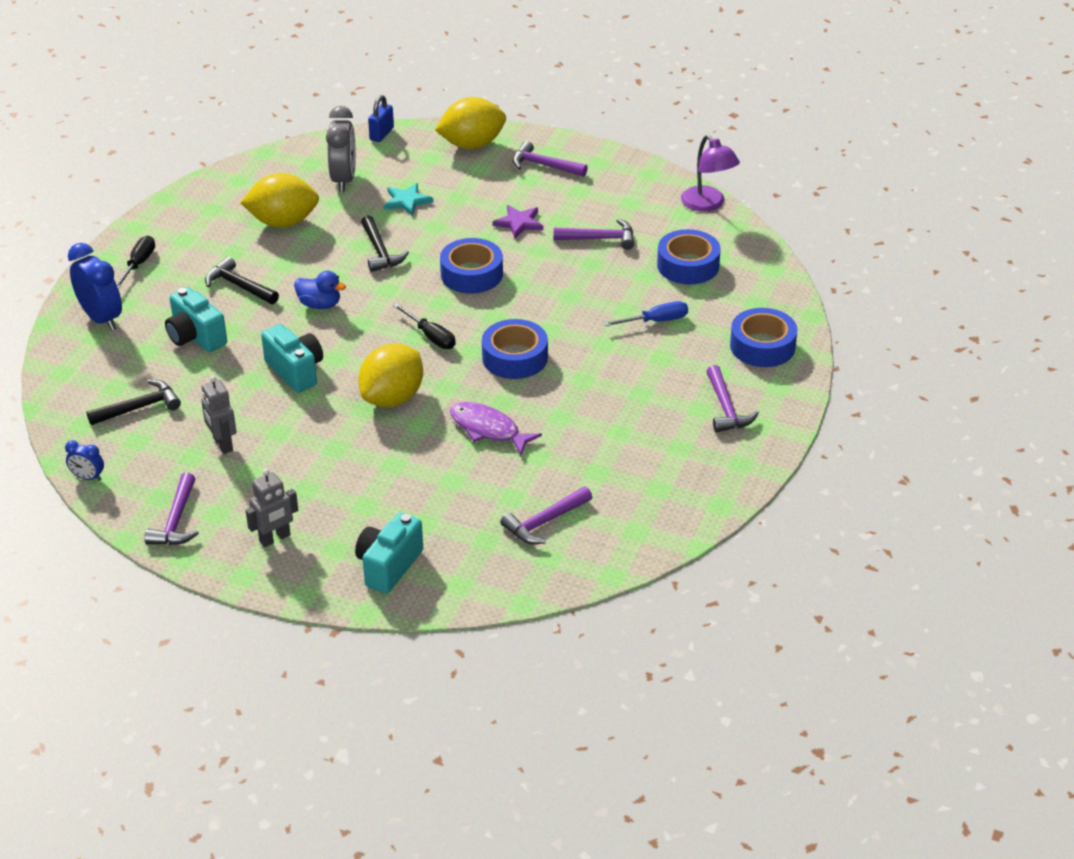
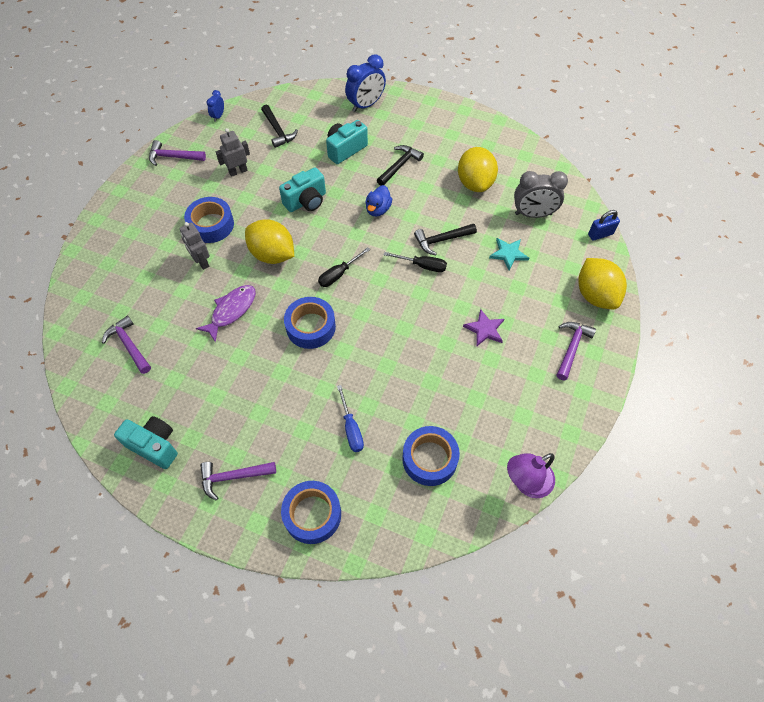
camera: 90 degrees right, 20 degrees up
black screwdriver [117,236,155,289] -> black screwdriver moved to [384,252,447,272]
grey robot [246,469,298,547] -> grey robot moved to [180,222,210,270]
turquoise camera [355,513,423,594] -> turquoise camera moved to [114,416,178,469]
blue padlock [368,95,394,142] -> blue padlock turned 45 degrees counterclockwise [588,210,620,241]
blue tape [440,238,503,293] -> blue tape moved to [184,197,234,243]
purple hammer [554,219,634,250] -> none

